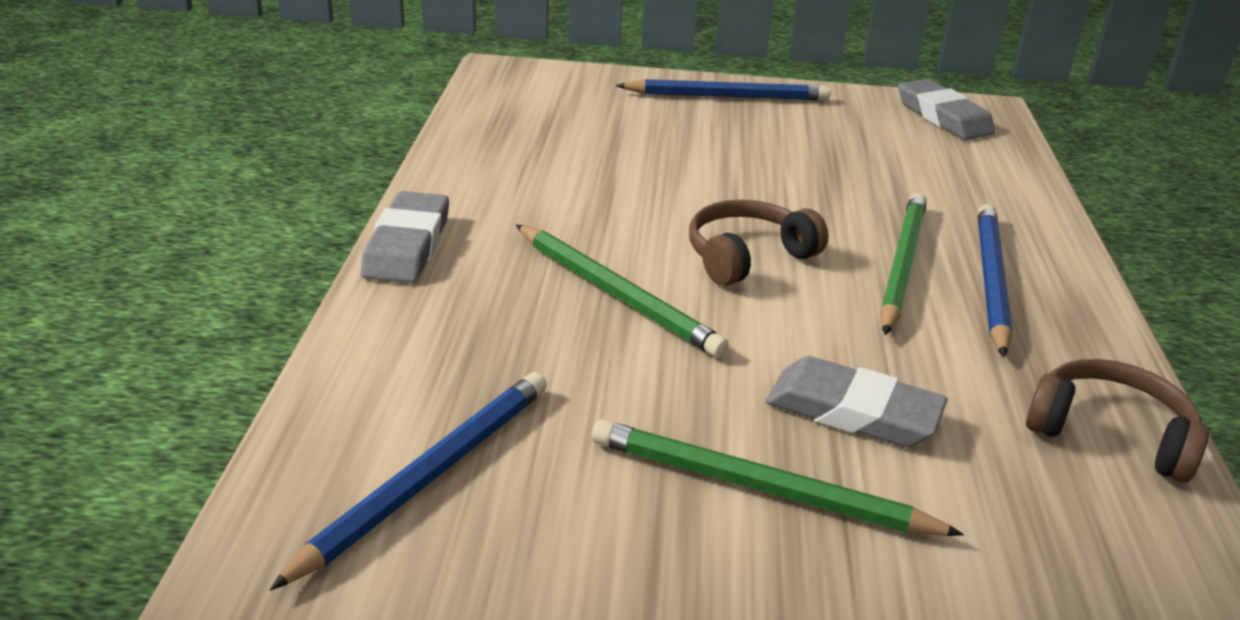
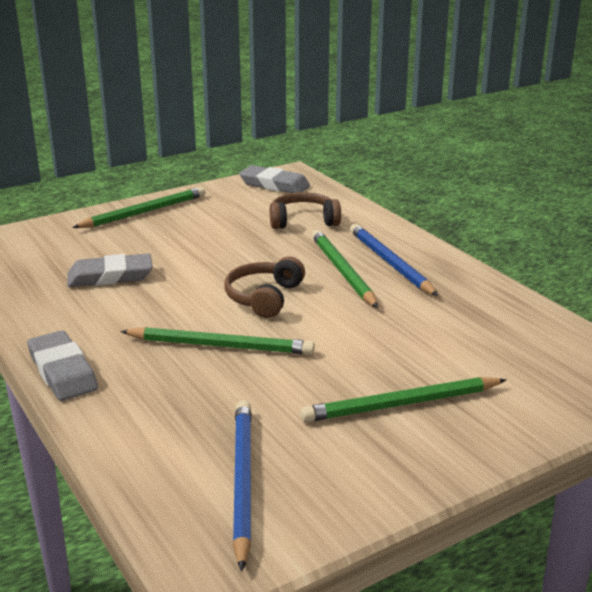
camera: 35 degrees left, 5 degrees down
blue pencil [616,79,831,100] -> green pencil [72,187,206,228]
grey eraser [766,356,948,447] -> grey eraser moved to [67,253,153,287]
brown headphones [1026,359,1209,483] -> brown headphones moved to [270,192,341,229]

